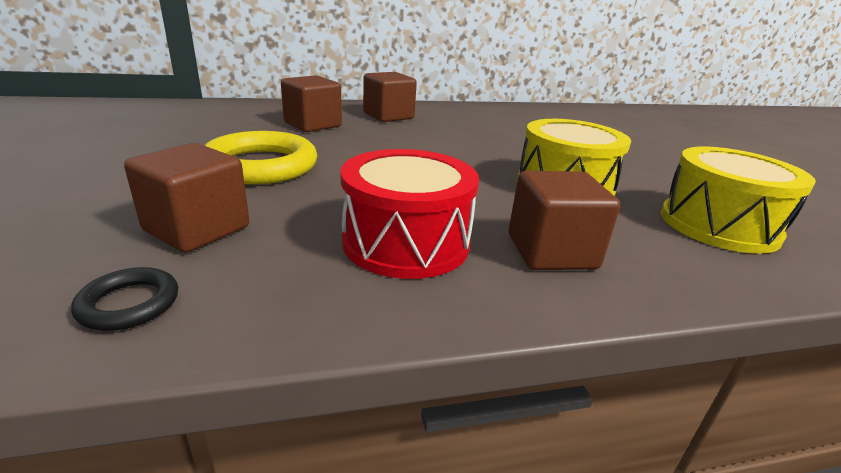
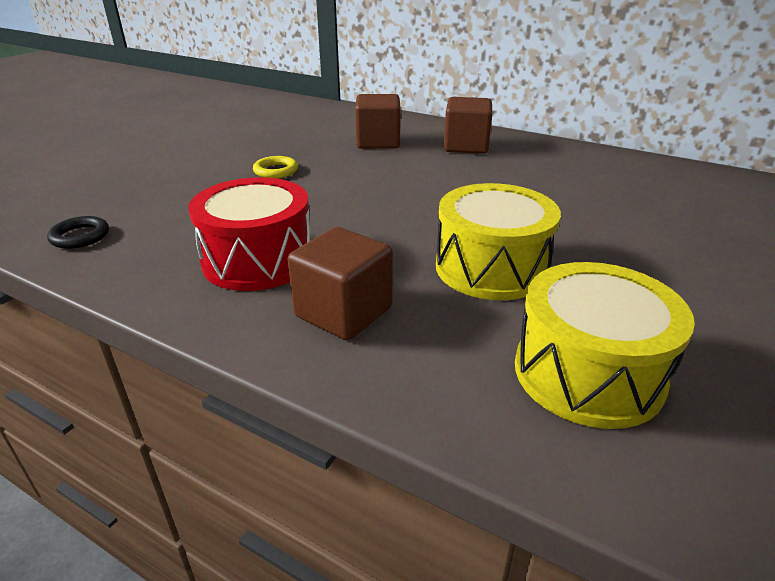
camera: 45 degrees right, 5 degrees up
brown cube [124,143,249,253] -> none
yellow ring [204,131,317,185] -> yellow ring [253,156,298,178], size x0.47

